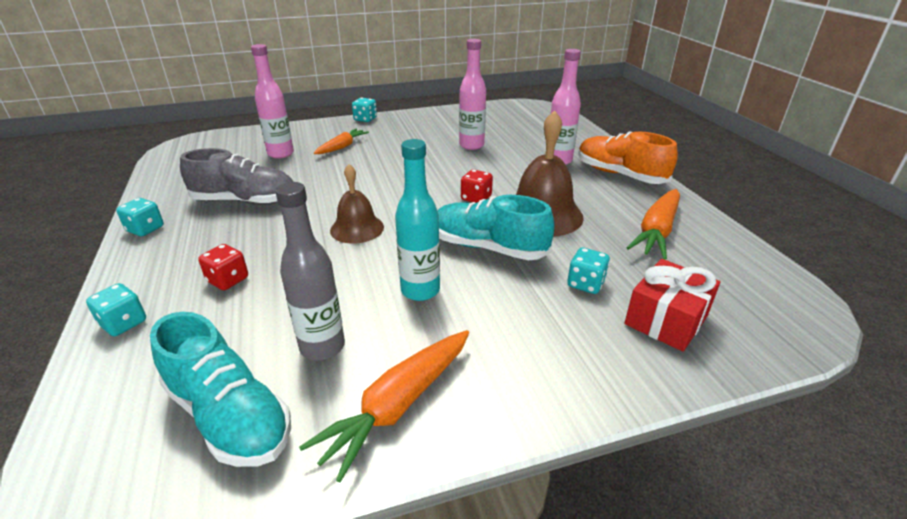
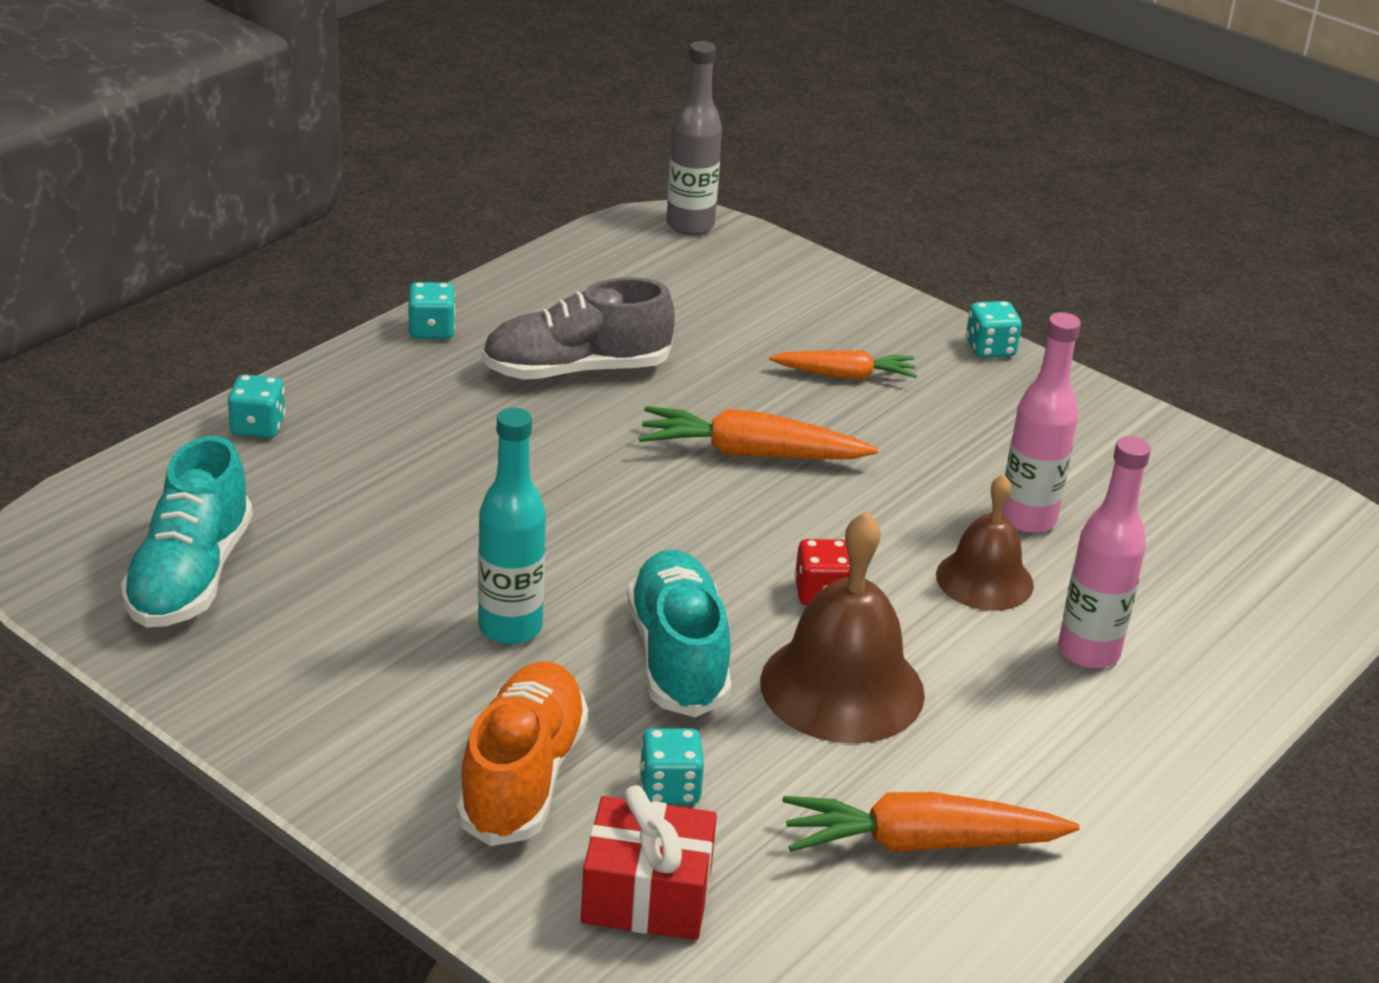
camera: 55 degrees right, 0 degrees up
grey shoe [180,148,293,205] -> grey shoe turned 105 degrees clockwise [482,277,675,380]
red dice [198,244,248,290] -> none
pink bottle [251,44,294,159] -> none
grey bottle [275,182,345,361] -> grey bottle moved to [666,41,722,235]
orange carrot [299,330,469,482] -> orange carrot moved to [639,406,878,459]
brown bell [330,164,384,244] -> brown bell moved to [936,474,1034,611]
orange shoe [578,131,678,184] -> orange shoe moved to [456,661,588,846]

